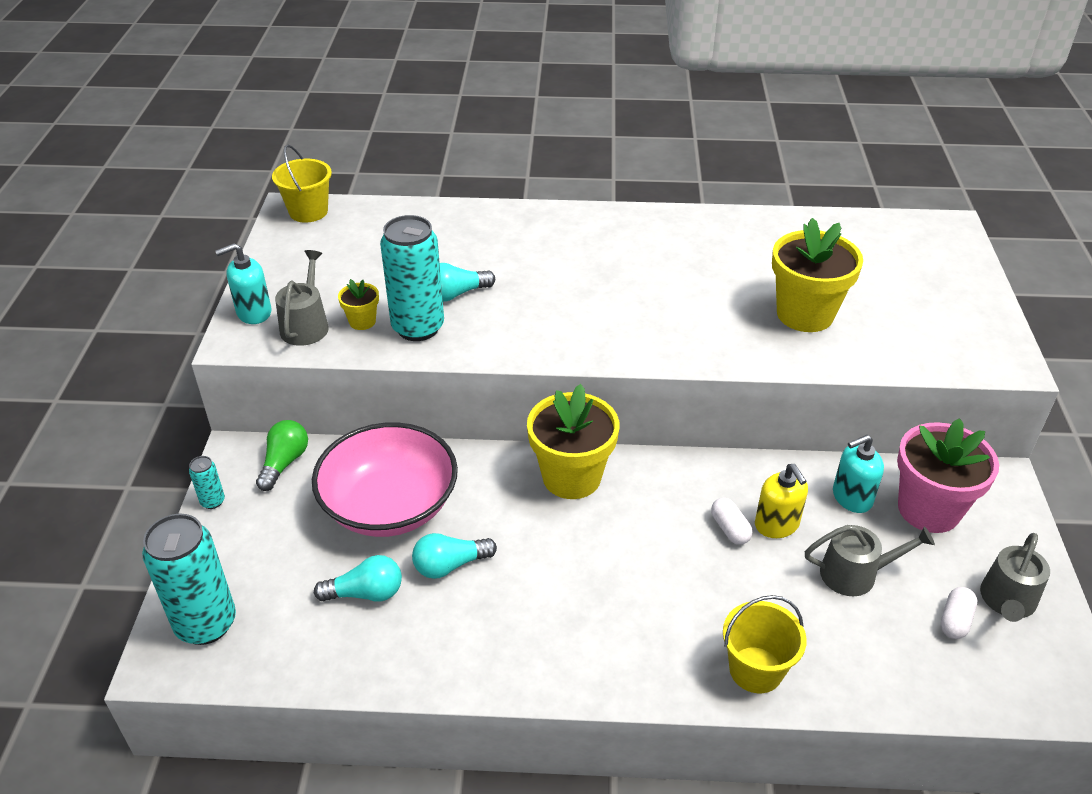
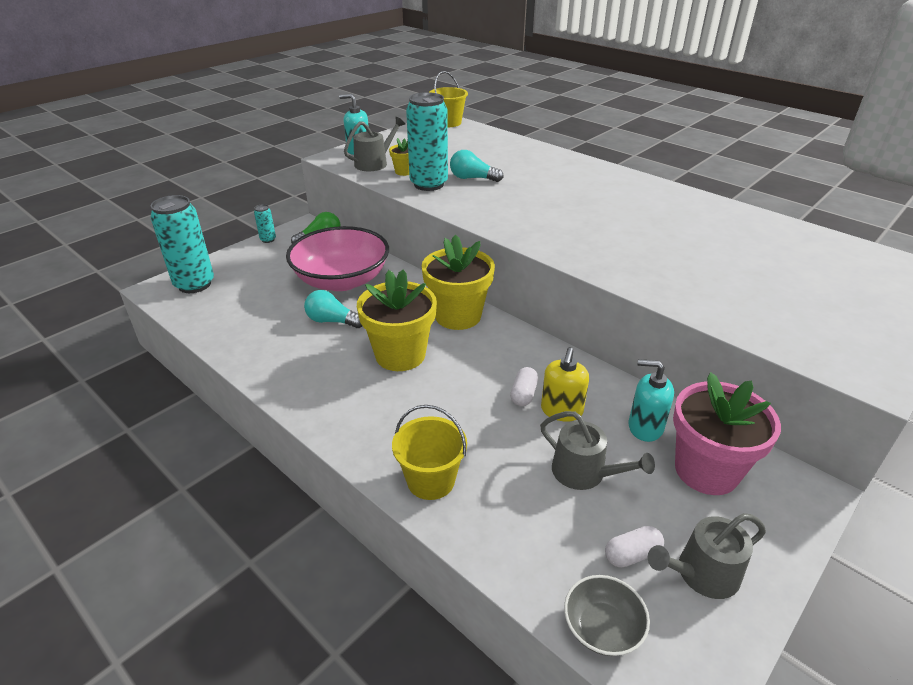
camera: 40 degrees right, 5 degrees down
turquoise light bulb [314,555,402,602] -> none
yellow flower pot [772,218,863,332] -> yellow flower pot moved to [357,269,437,371]
none -> grey bowl [564,575,650,656]

